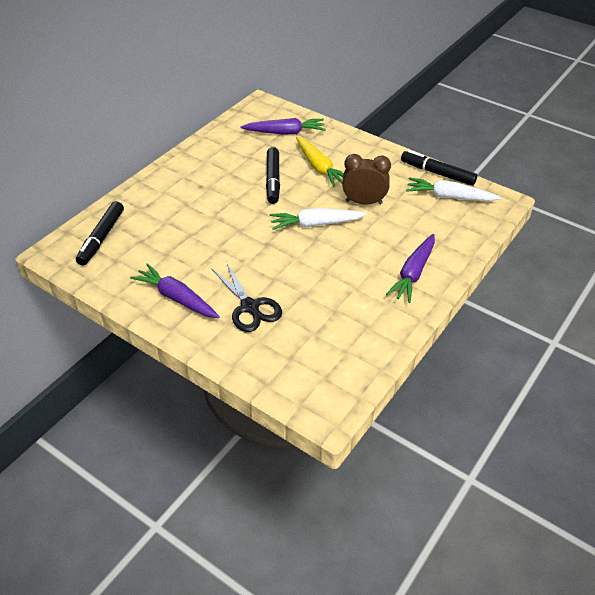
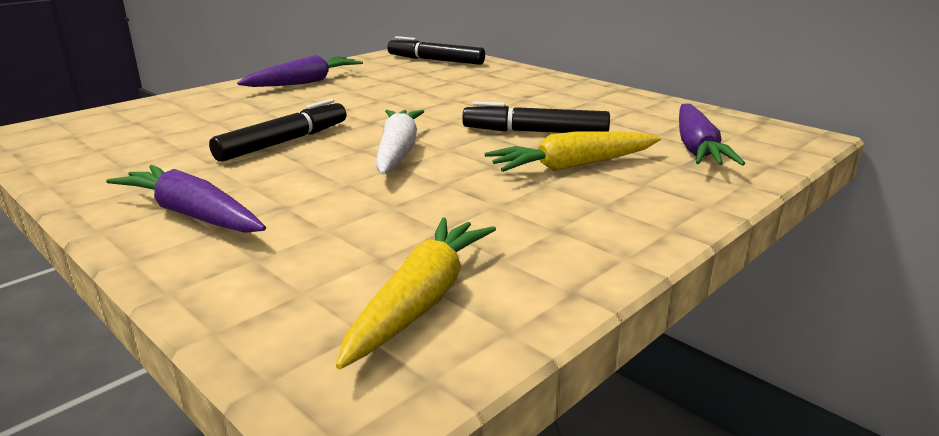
camera: 100 degrees right, 20 degrees down
black scissors [211,262,282,332] -> none
brown clock [342,154,391,204] -> none
black marker [401,150,477,186] -> black marker moved to [209,99,347,162]
white carrot [406,177,501,201] -> yellow carrot [336,218,496,369]

